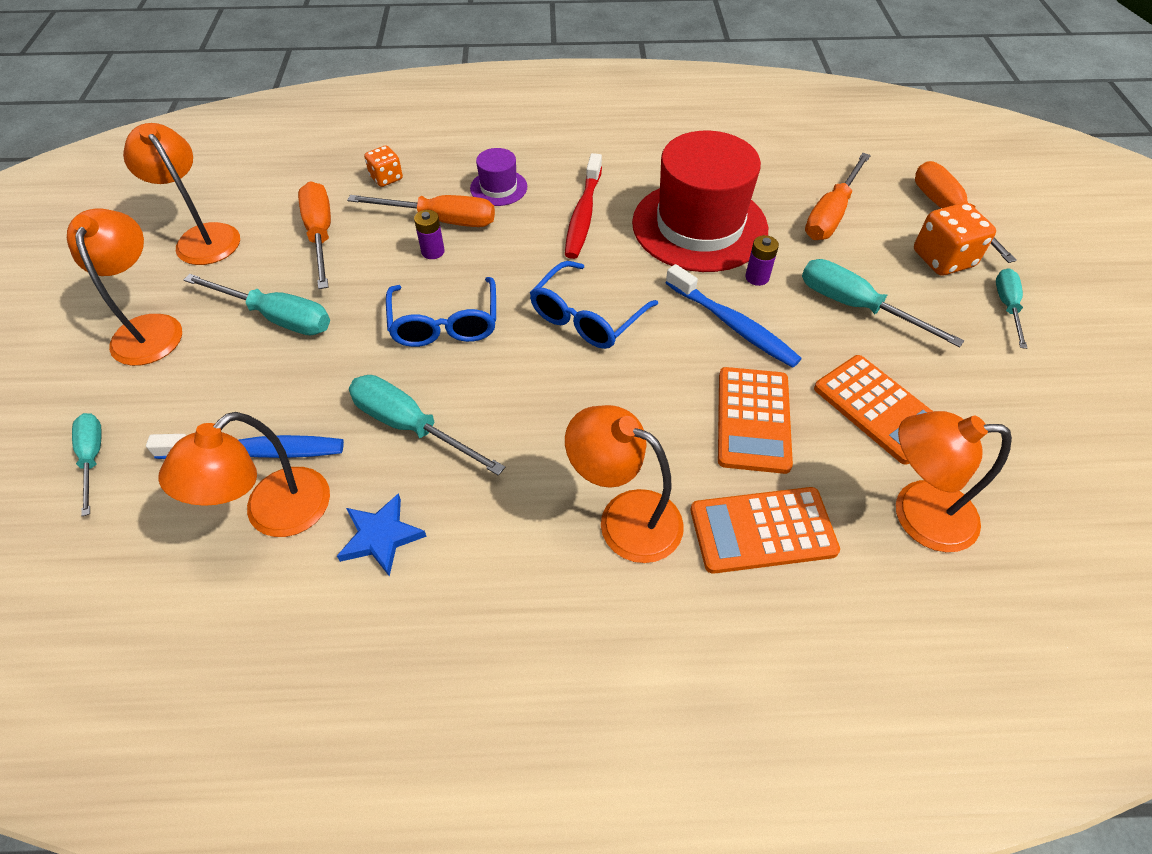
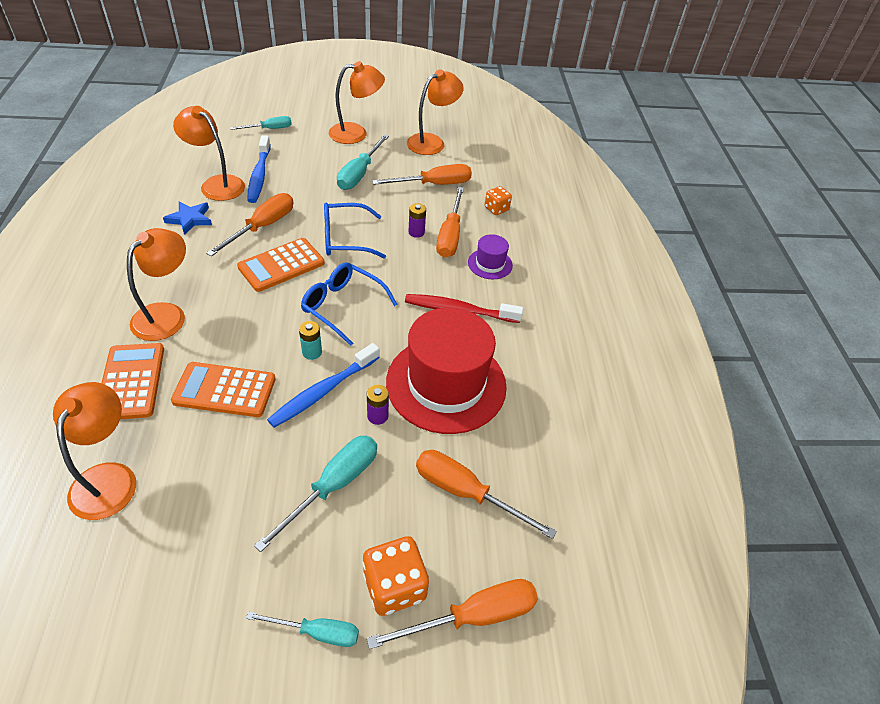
camera: 85 degrees right, 5 degrees down
turquoise screwdriver [349,375,505,476] -> orange screwdriver [206,193,293,257]
orange calculator [814,355,933,465] -> orange calculator moved to [237,238,324,292]
none -> turquoise battery [299,321,322,360]

